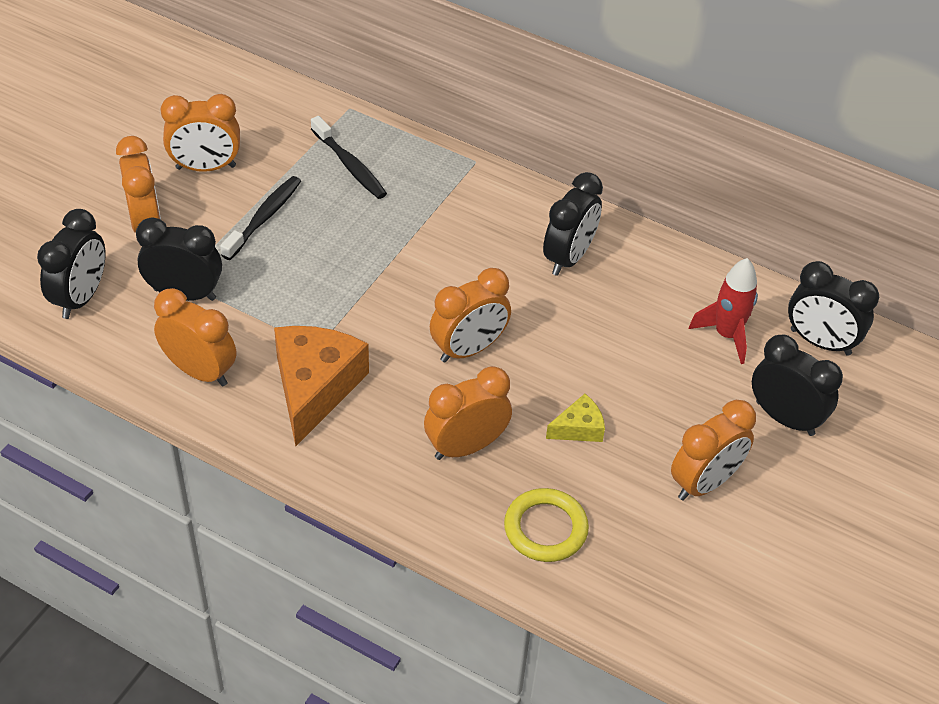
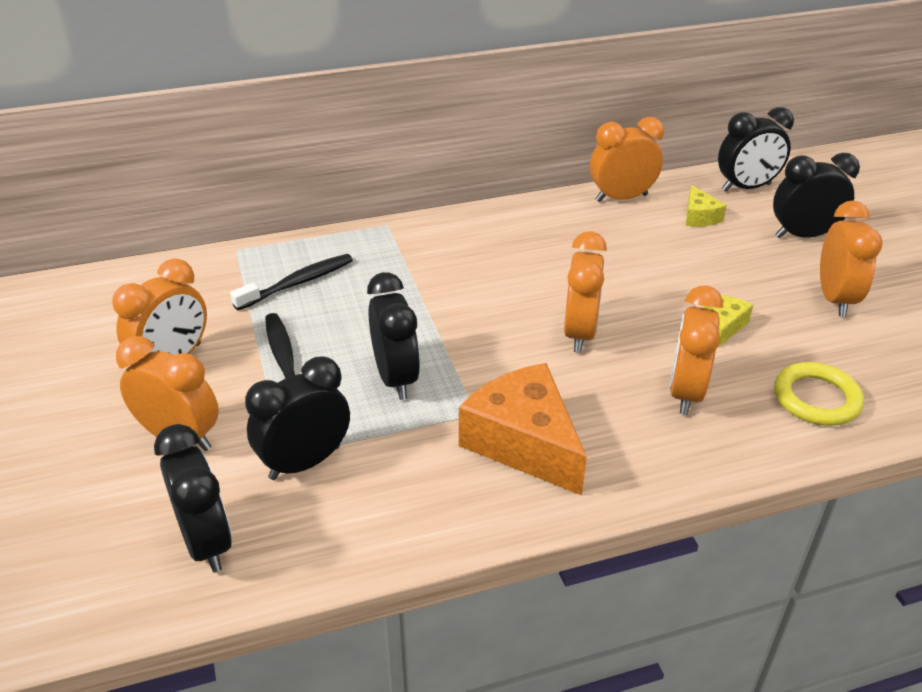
camera: 45 degrees left, 10 degrees down
orange clock [154,288,236,386] -> orange clock moved to [590,117,664,202]
black toothbrush [311,116,387,199] -> black toothbrush turned 45 degrees counterclockwise [230,254,353,310]
black clock [543,172,603,276] -> black clock moved to [367,272,420,400]
red rocket [689,258,758,364] -> yellow cheese [686,185,727,226]

